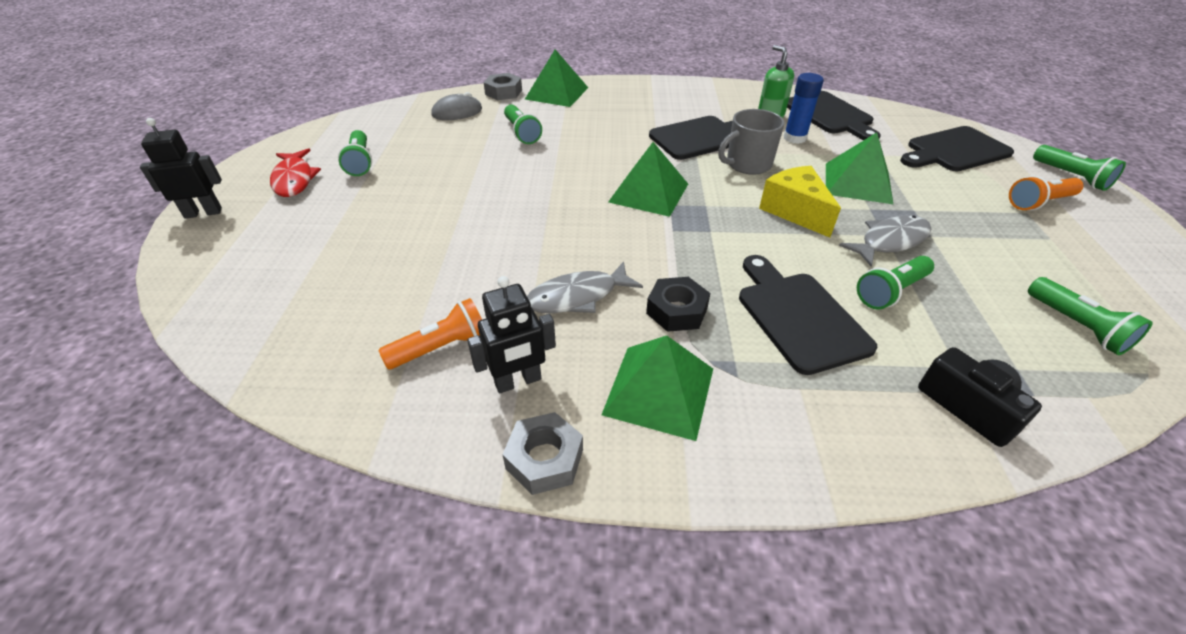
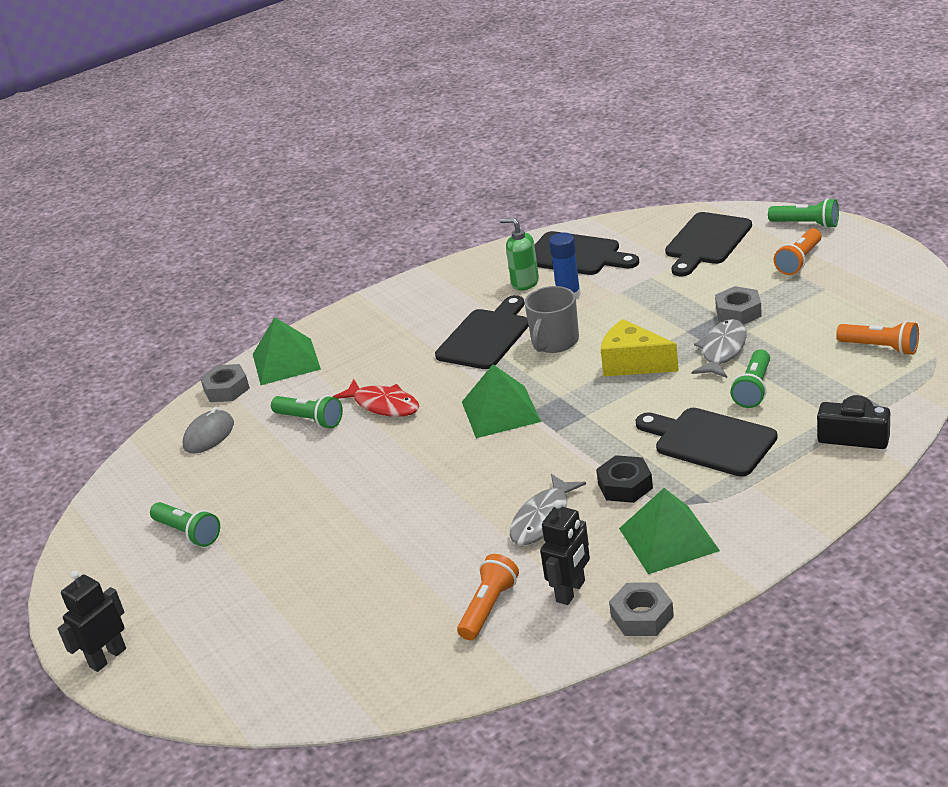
camera: 30 degrees left, 10 degrees down
red fish [270,148,321,197] -> red fish moved to [333,379,419,417]
green pyramid [826,132,893,204] -> none
green flashlight [1028,277,1153,355] -> orange flashlight [836,321,919,355]
none -> grey nut [715,286,762,324]

